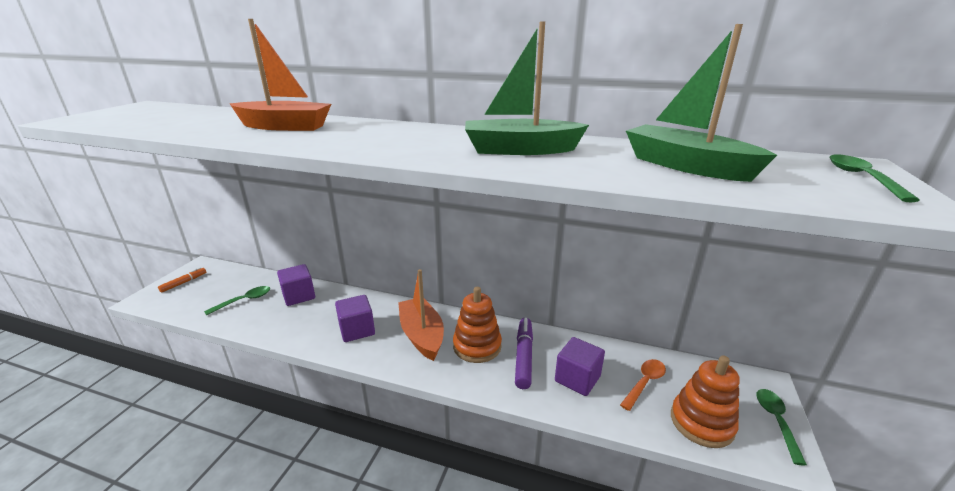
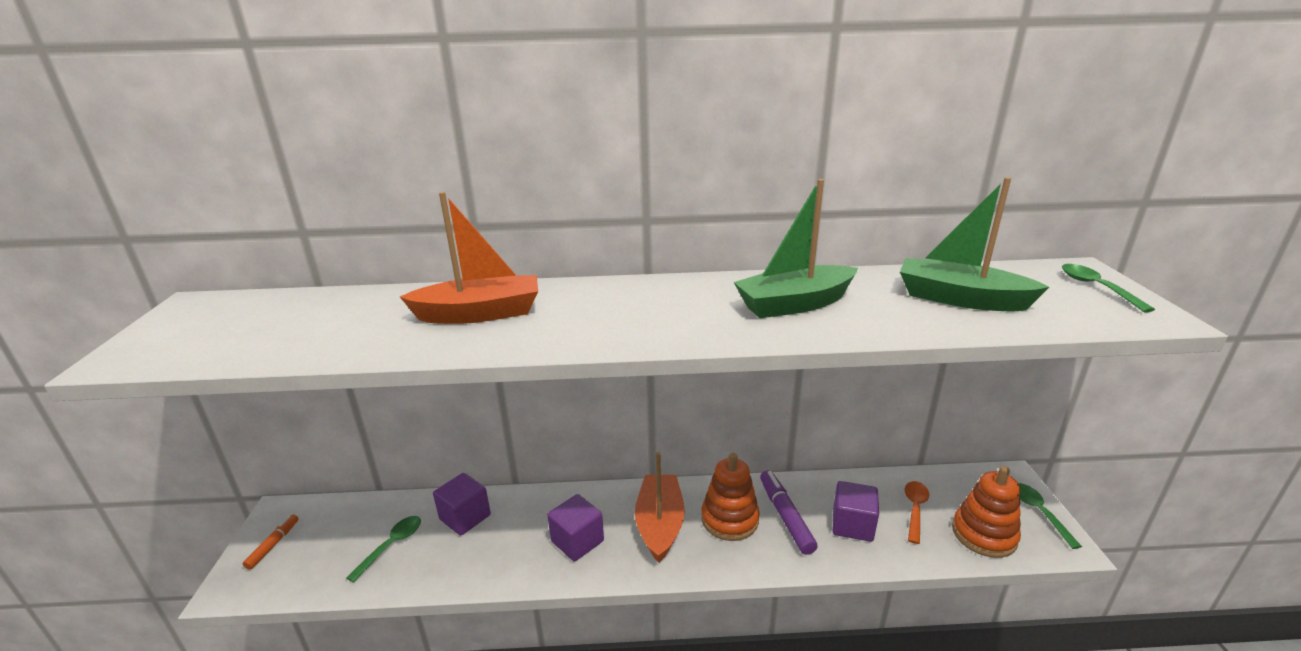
camera: 20 degrees left, 0 degrees up
orange boat [398,269,444,361] -> orange boat turned 45 degrees clockwise [635,452,685,563]

